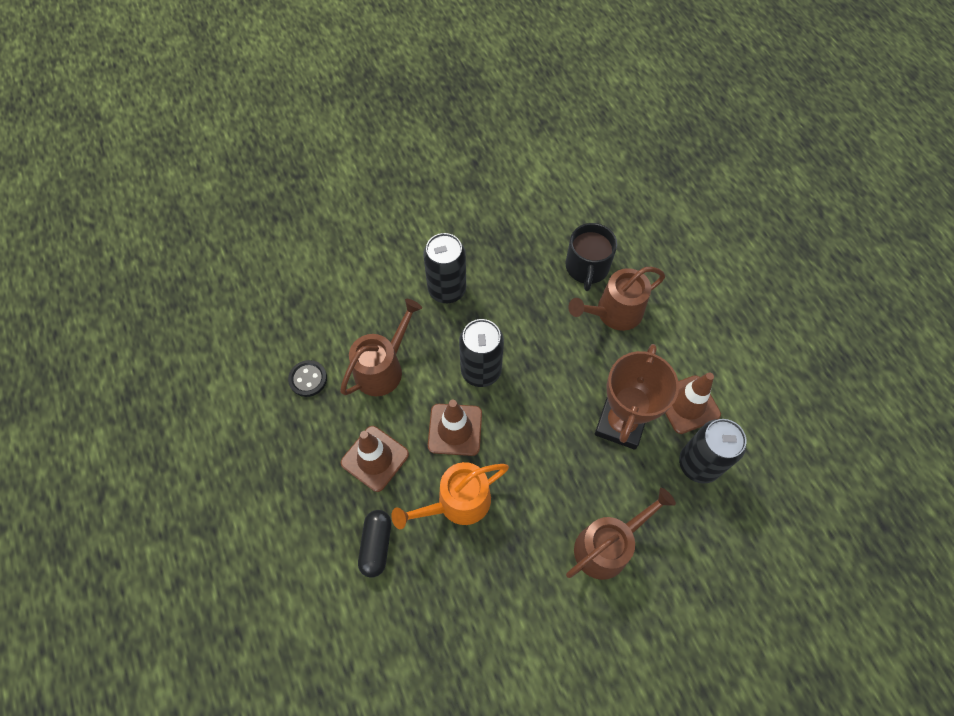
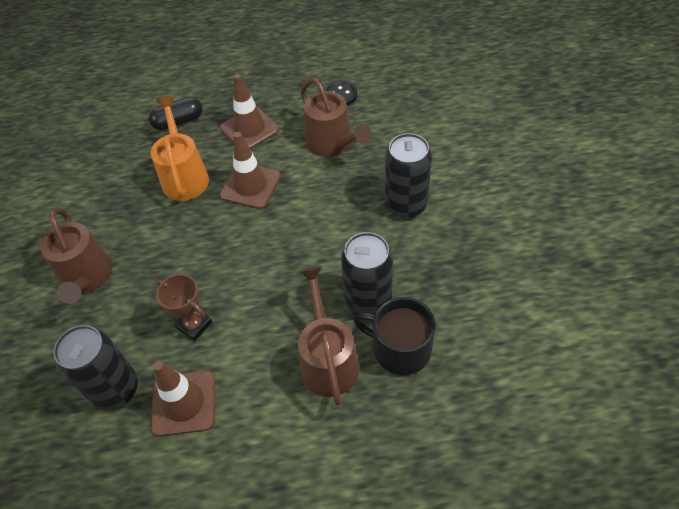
camera: 110 degrees right, 10 degrees down
black capsule [358,510,391,577] -> black capsule turned 45 degrees counterclockwise [149,97,203,130]
black can [459,319,504,387] -> black can moved to [341,232,393,315]
brown trophy [595,344,679,450] -> brown trophy [156,274,212,341], size x0.55

